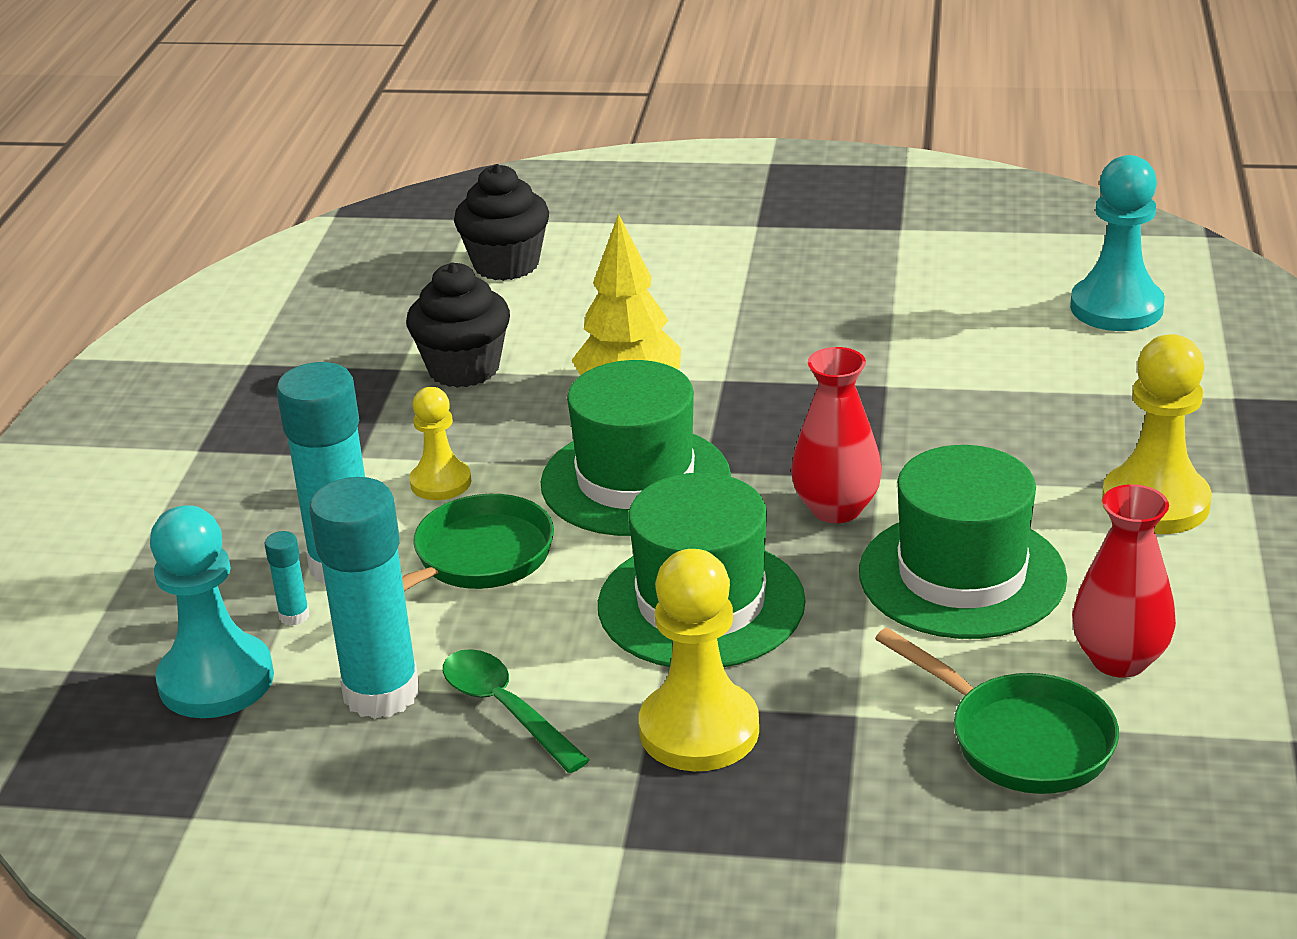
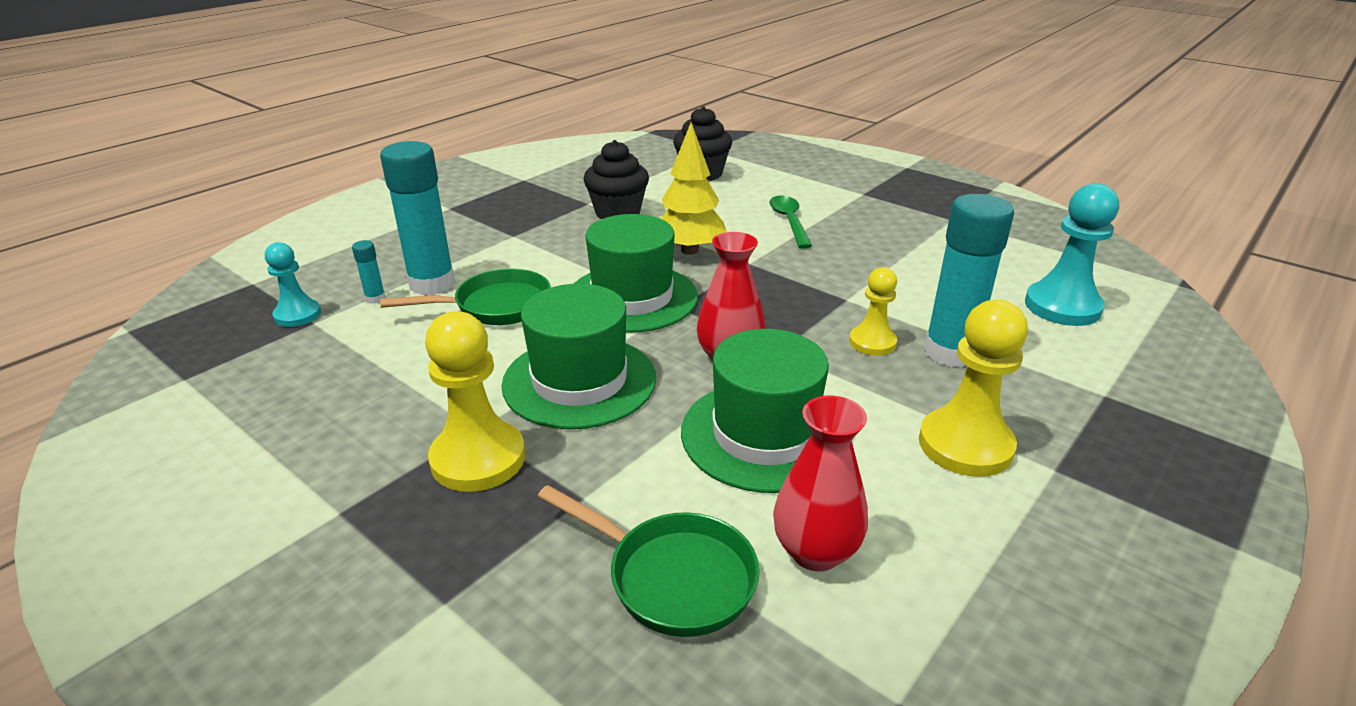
camera: 30 degrees right, 0 degrees up
turquoise pawn [150,505,274,718] -> turquoise pawn [265,242,321,327], size x0.60
turquoise glue stick [309,477,420,719] -> turquoise glue stick moved to [924,194,1014,367]
yellow pawn [410,387,471,500] -> yellow pawn moved to [849,267,897,356]
green spoon [443,649,589,773] -> green spoon moved to [769,196,812,249]
green pan [875,628,1119,794] -> green pan turned 45 degrees counterclockwise [537,485,759,637]

